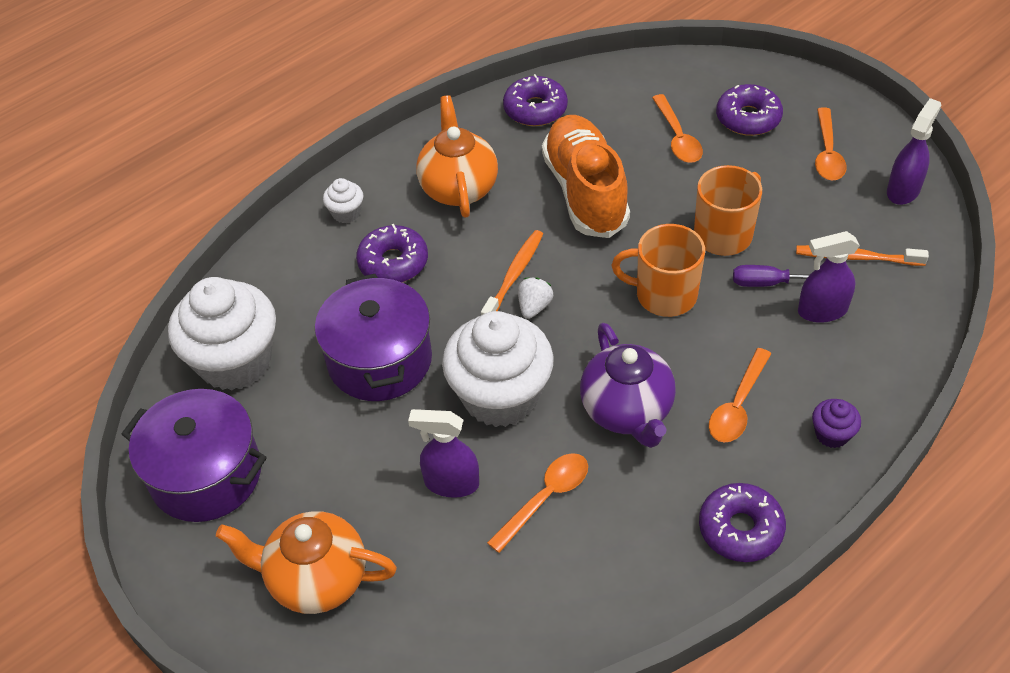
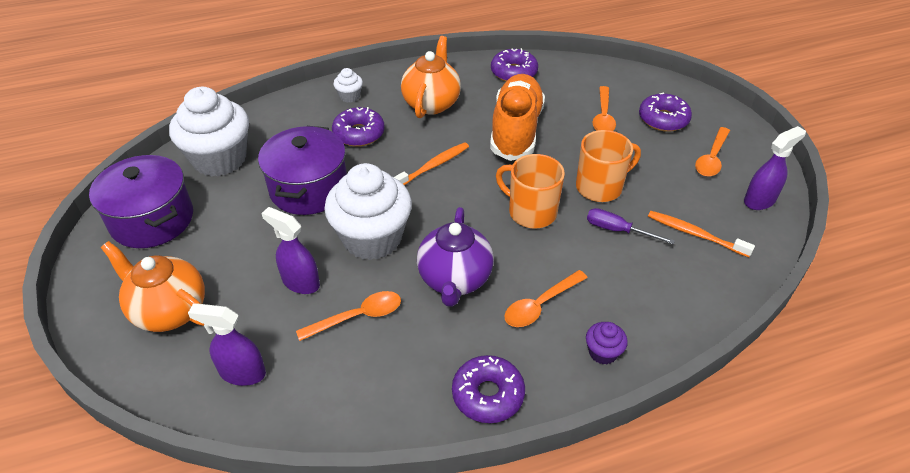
camera: 20 degrees right, 5 degrees down
white strawberry [518,278,553,319] -> none
purple spray bottle [798,231,860,323] -> purple spray bottle moved to [188,303,266,386]

